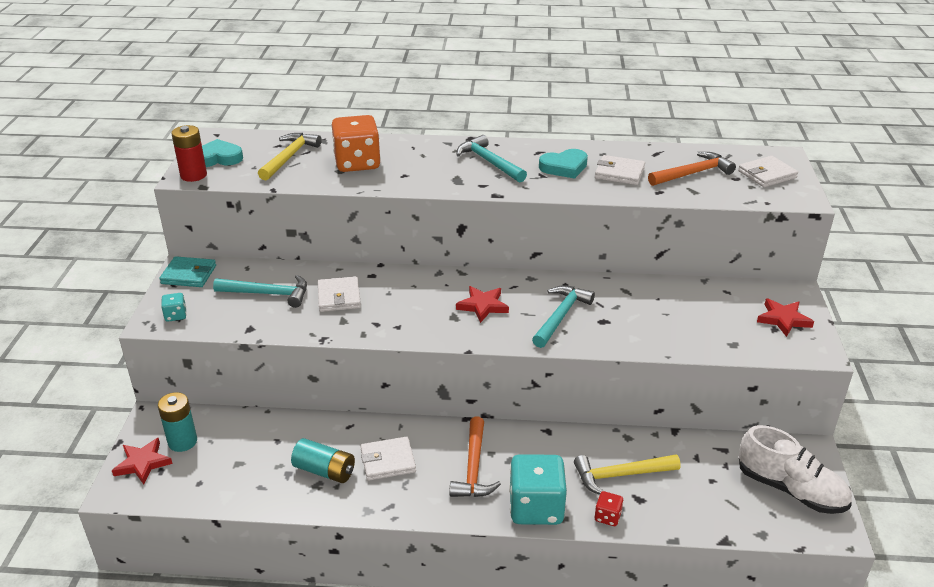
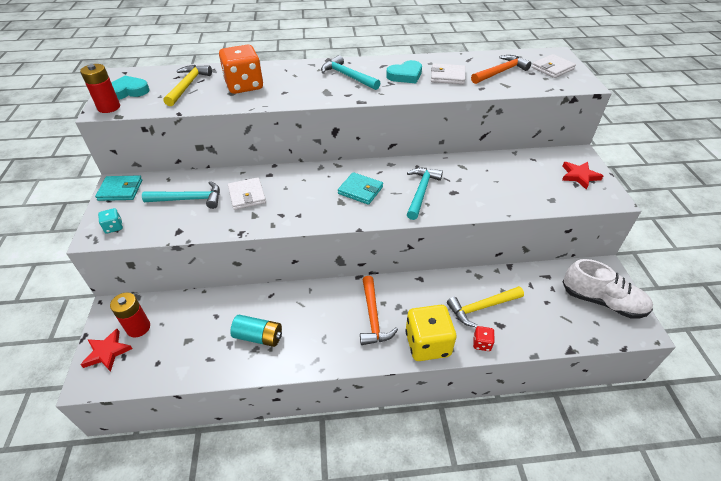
camera: 10 degrees left, 10 degrees up
turquoise battery [158,392,197,452] -> red battery [110,293,150,338]
white wallet [361,436,416,481] -> none
red star [456,286,509,323] -> turquoise wallet [338,172,383,205]
turquoise dice [509,454,567,525] -> yellow dice [405,305,456,361]

